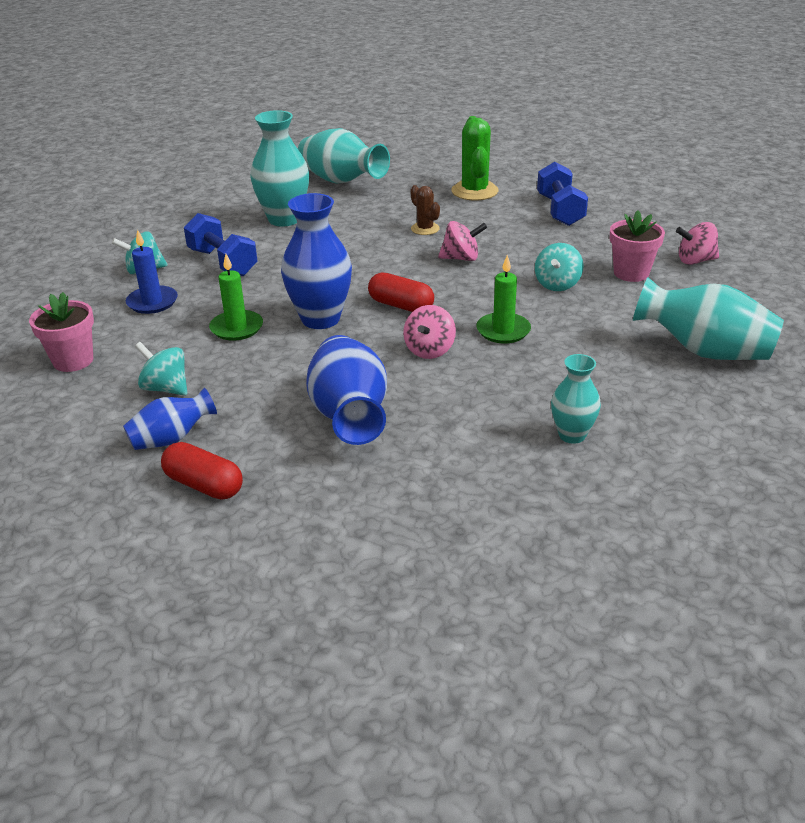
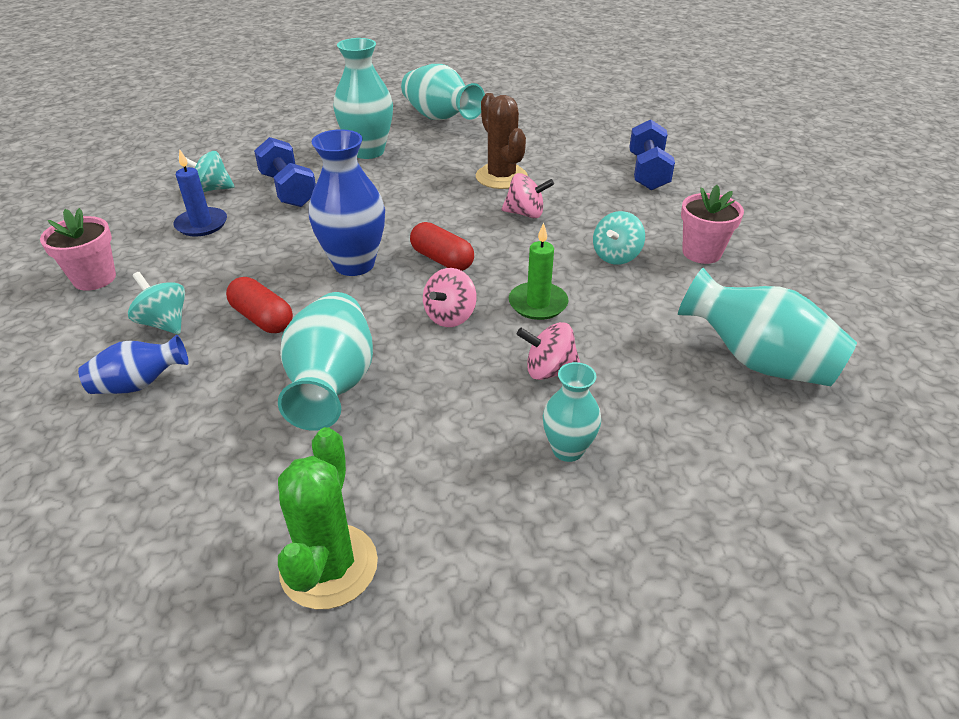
camera: 10 degrees right, 5 degrees up
red capsule [161,442,243,500] -> red capsule moved to [226,277,293,333]
green candle [209,254,263,341] -> none
blue vase [306,335,387,445] -> turquoise vase [278,292,373,431]
brown cactus [411,185,440,235] -> brown cactus [476,93,528,189], size x1.76
green cactus [451,116,499,200] -> green cactus moved to [278,427,378,609]
pink spinning top [676,222,719,265] -> pink spinning top moved to [517,322,580,380]

